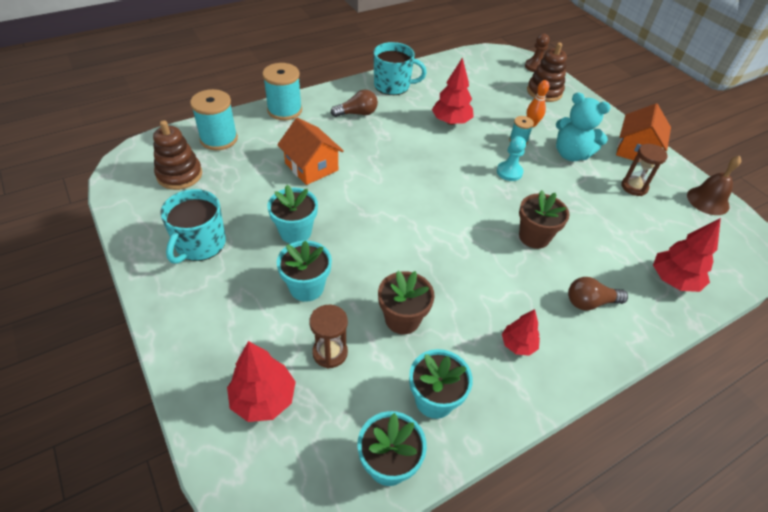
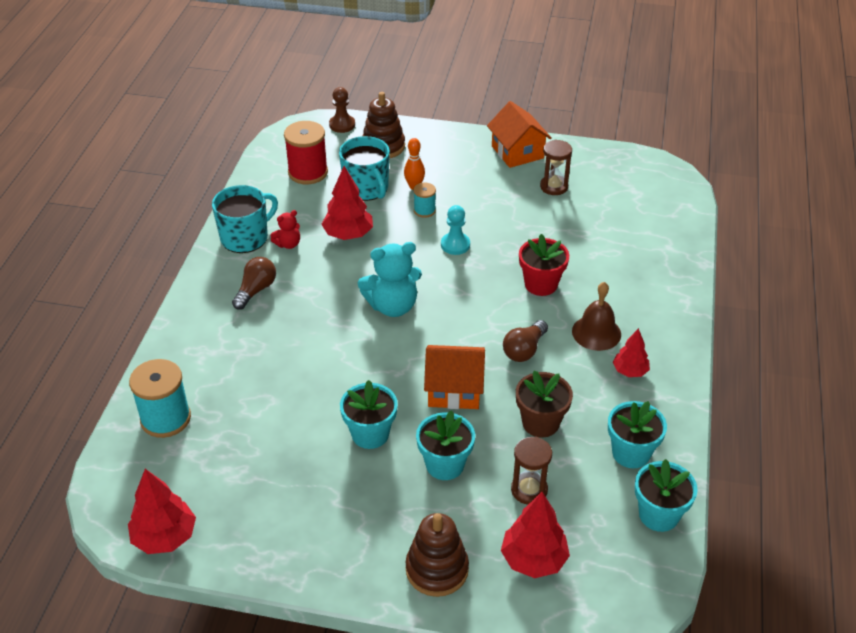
camera: 45 degrees left, 5 degrees down
brown stacking toy [153,120,202,190] -> brown stacking toy moved to [405,513,469,597]
turquoise mug [160,189,226,264] -> turquoise mug moved to [339,136,390,201]
turquoise spool [262,63,302,120] -> none
orange house [277,118,344,185] -> orange house moved to [424,345,485,409]
brown flower pot [519,190,569,249] -> red flower pot [519,234,569,296]
turquoise teddy bear [556,92,611,161] -> turquoise teddy bear moved to [358,242,422,317]
brown light bulb [568,277,628,311] -> brown light bulb moved to [503,320,548,362]
red tree [653,218,721,292] -> red tree moved to [128,469,196,554]
brown bell [687,156,741,215] -> brown bell moved to [572,282,621,351]
none -> red teddy bear [271,210,300,249]
none -> red spool [284,121,328,184]

